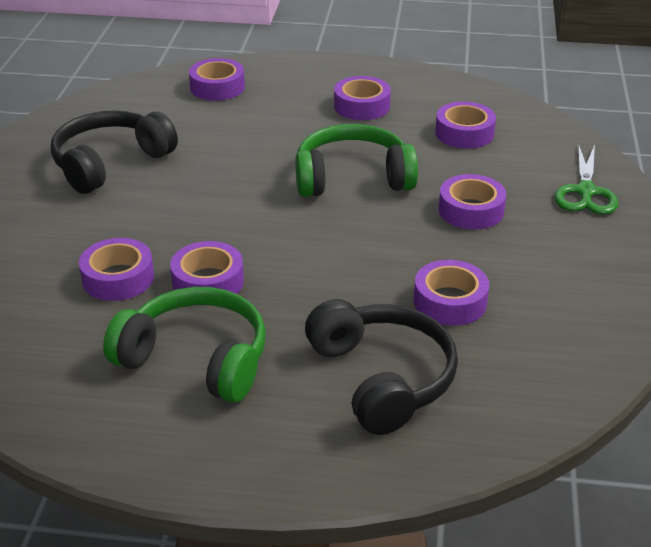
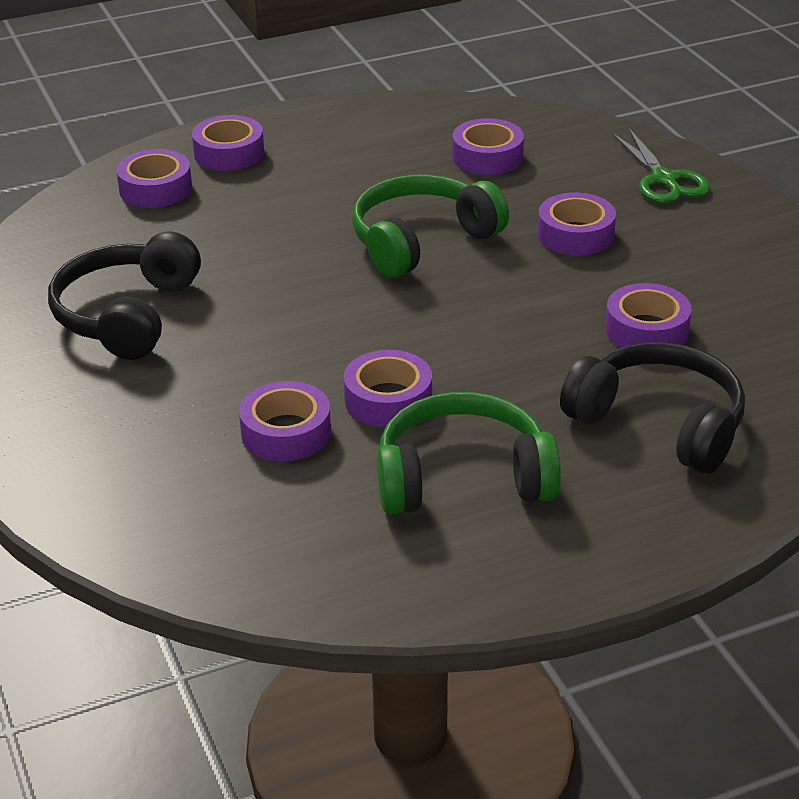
camera: 30 degrees left, 0 degrees up
purple tape [334,76,391,120] -> purple tape moved to [192,115,264,171]

